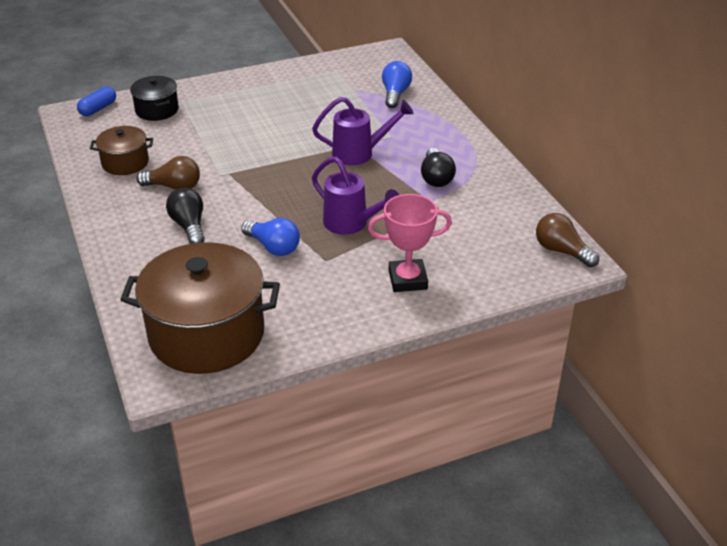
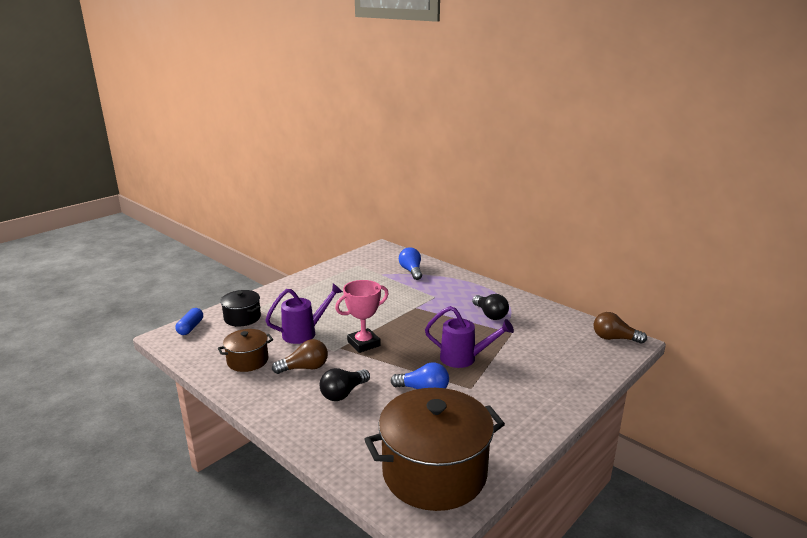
camera: 25 degrees left, 15 degrees down
black light bulb [166,188,205,244] -> black light bulb turned 90 degrees counterclockwise [320,368,370,401]
purple watering can [312,97,414,165] -> purple watering can moved to [265,283,343,344]
pink trophy [368,194,452,292] -> pink trophy moved to [335,280,389,353]

